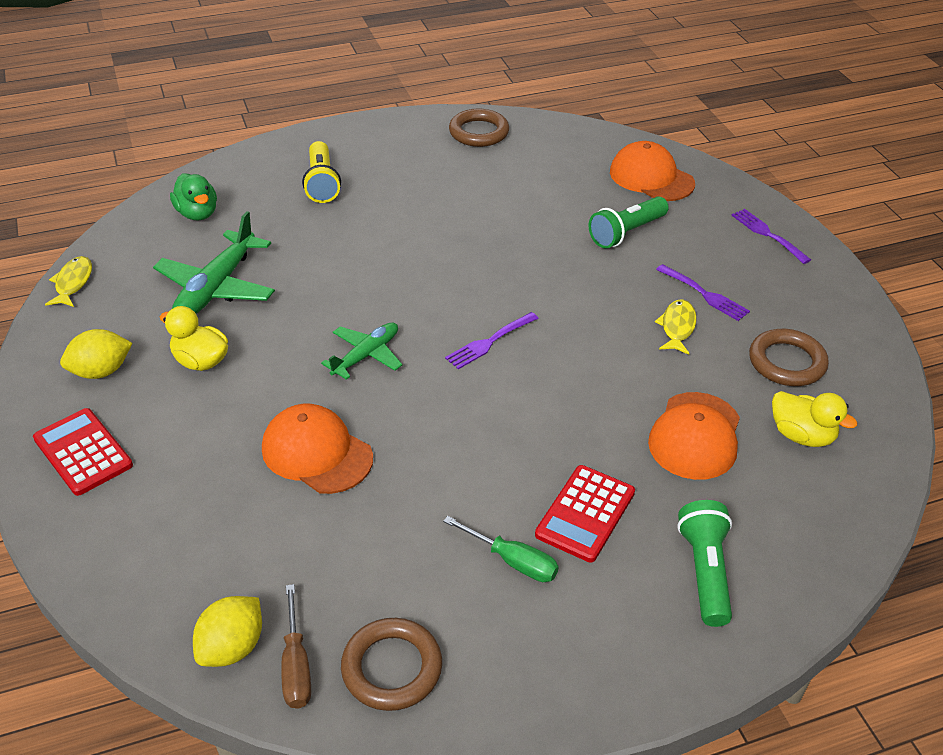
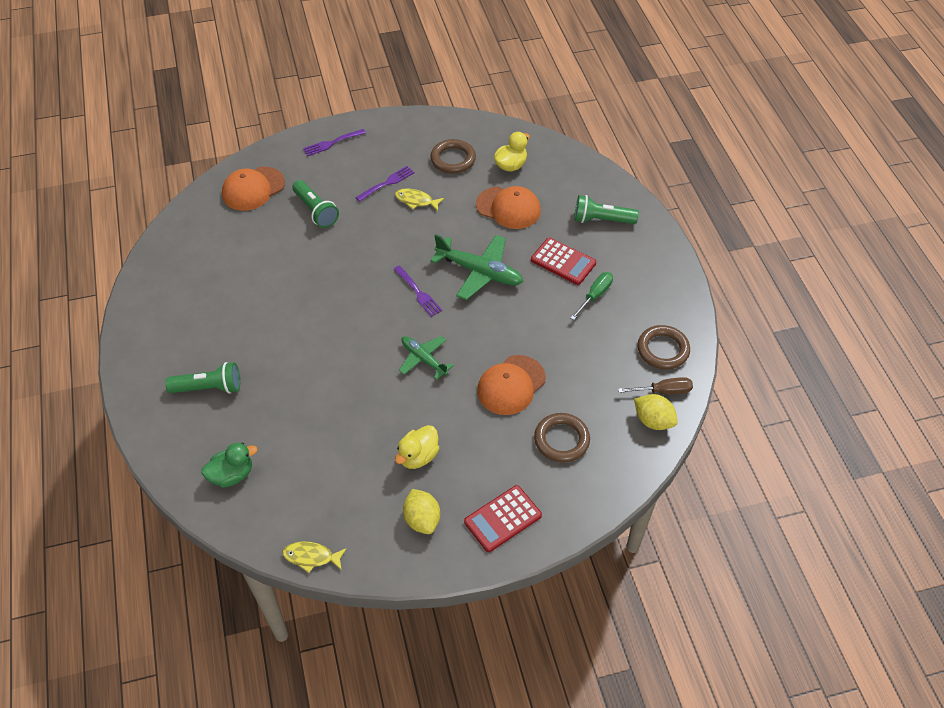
camera: 85 degrees left, 10 degrees up
green plane [153,211,275,314] -> green plane moved to [430,234,523,300]
yellow flashlight [302,141,341,203] -> green flashlight [165,362,240,394]
brown ring [449,109,509,147] -> brown ring moved to [534,413,590,463]

